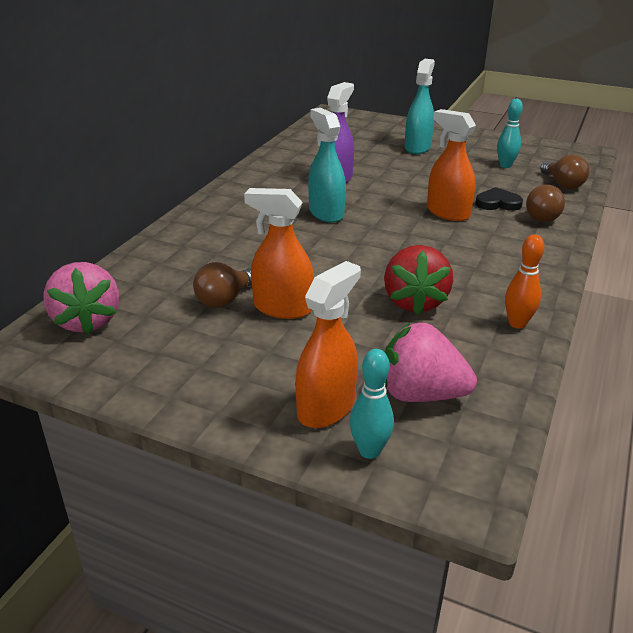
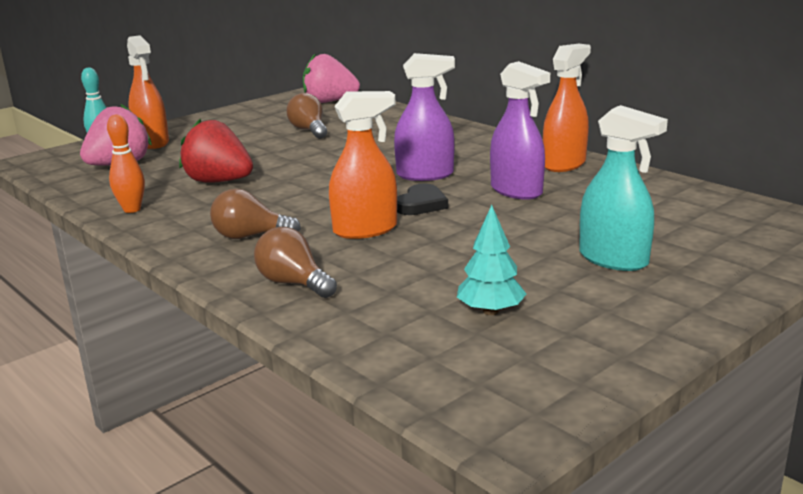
camera: 115 degrees right, 10 degrees down
orange spray bottle [244,188,314,319] -> orange spray bottle moved to [543,44,591,172]
turquoise spray bottle [308,108,346,223] -> purple spray bottle [394,53,455,181]
black heart [475,187,523,211] -> black heart moved to [397,183,448,215]
turquoise bowling pin [497,99,523,168] -> turquoise tree [457,205,526,315]
brown light bulb [540,155,590,189] -> brown light bulb moved to [210,189,301,239]

